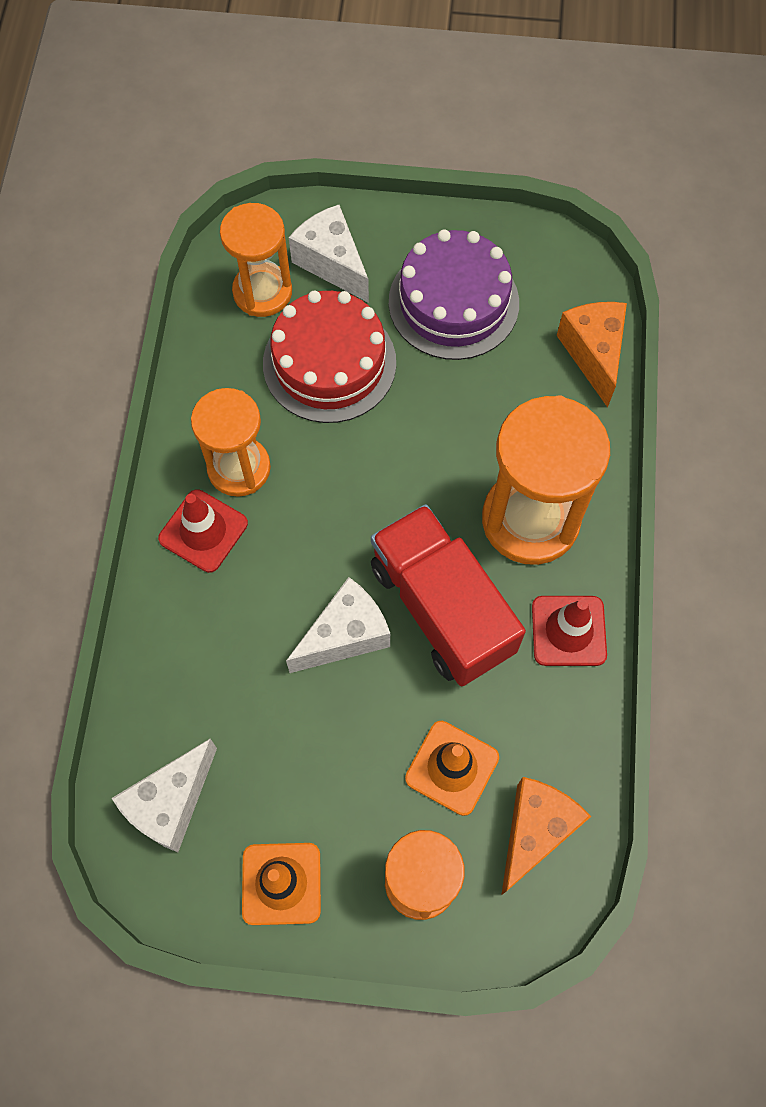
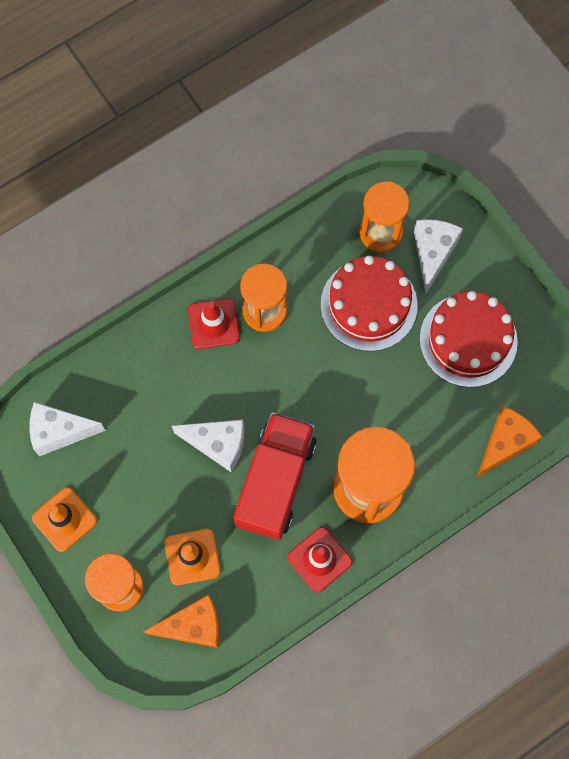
camera: 50 degrees right, 5 degrees up
purple cake [389,229,519,360] -> red cake [420,291,518,387]

